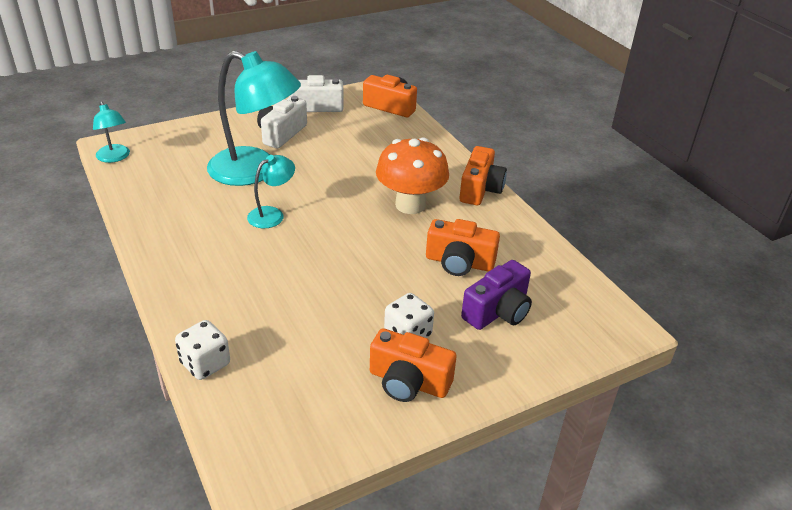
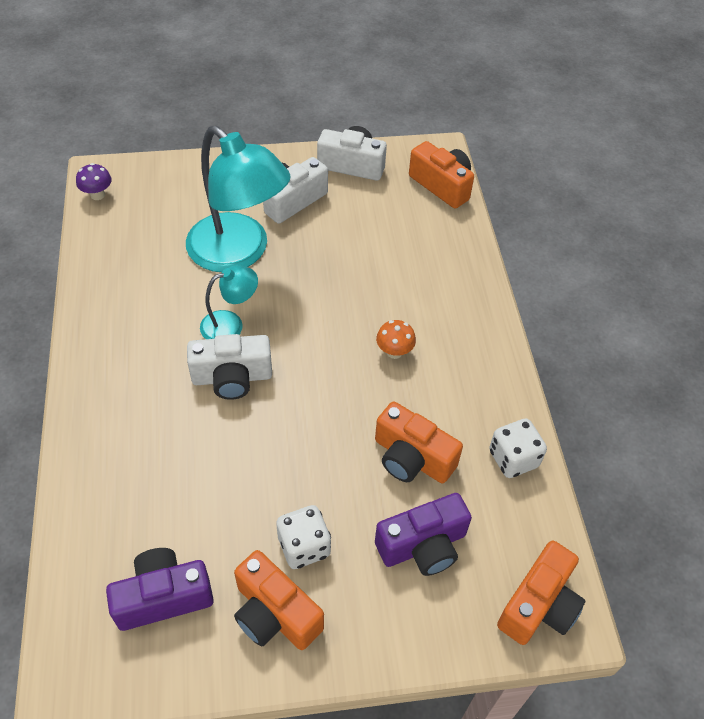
camera: 20 degrees right, 15 degrees up
turquoise lamp [93,101,130,163] -> purple mushroom [76,163,112,200]
white dice [175,320,230,380] -> white dice moved to [489,419,547,478]
orange mushroom [376,138,449,214] -> orange mushroom [376,320,416,359], size x0.44
orange camera [459,146,507,205] -> orange camera moved to [497,541,586,645]
none -> purple camera [106,548,214,631]
none -> white camera [187,334,272,400]

